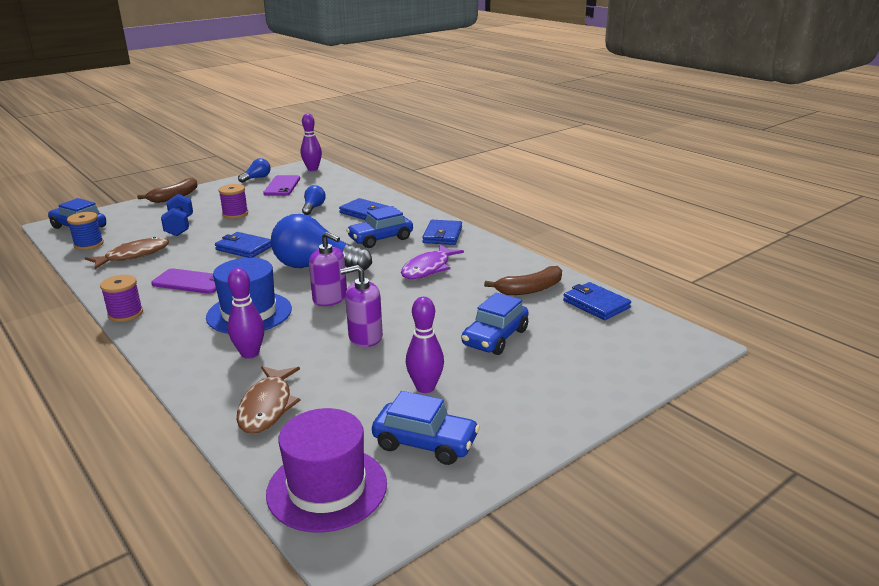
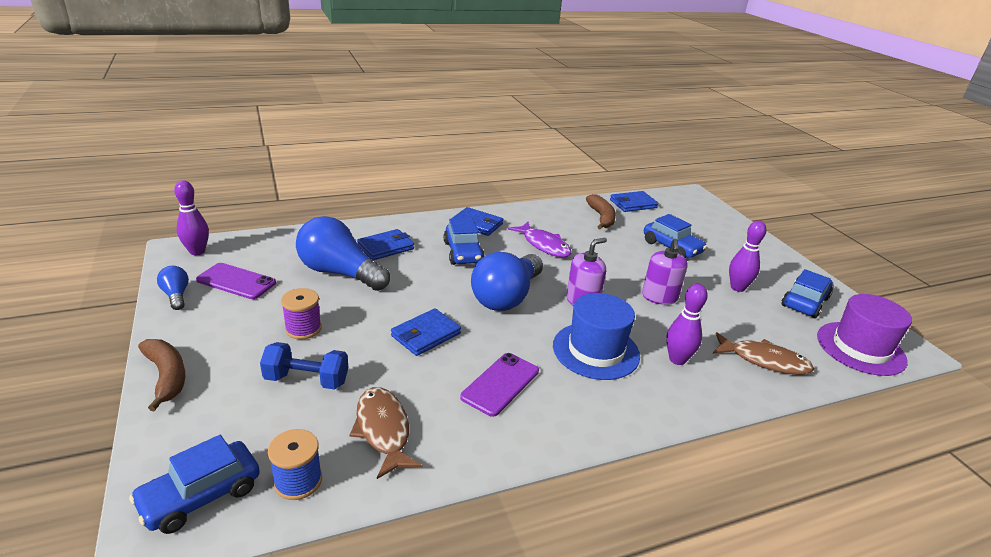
camera: 75 degrees left, 5 degrees up
purple spool [100,275,143,322] -> none
blue light bulb [302,185,326,215] -> blue light bulb [296,216,390,291], size x2.13

